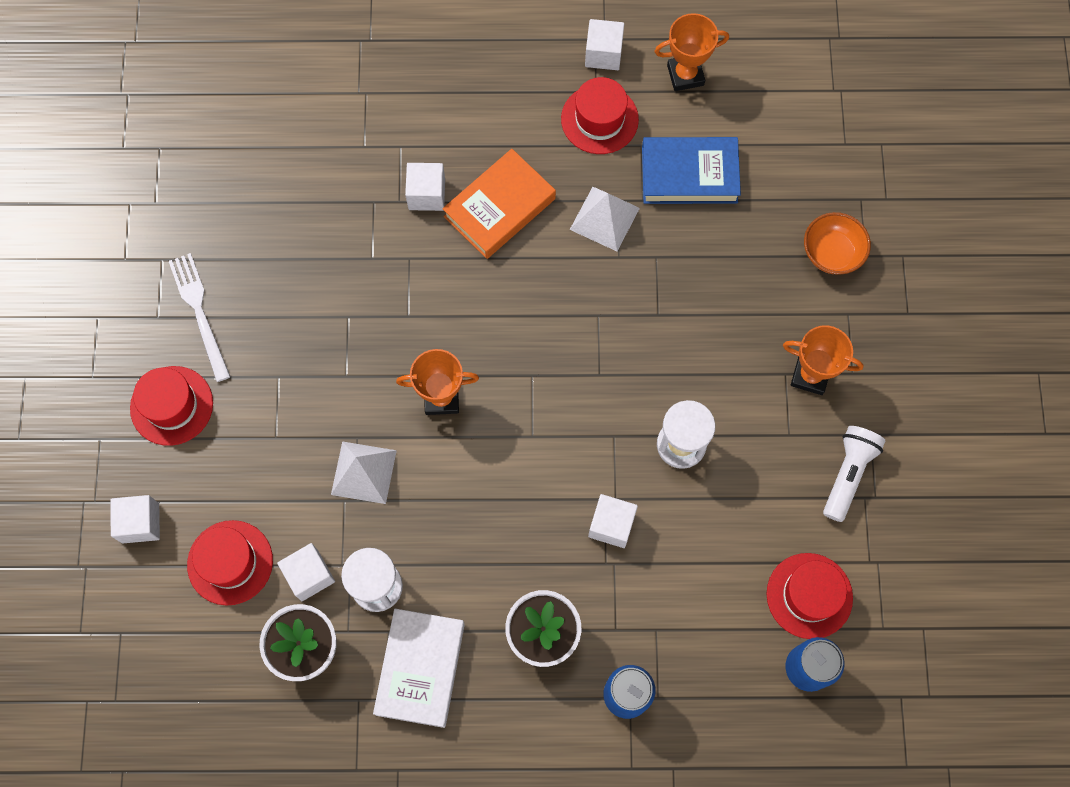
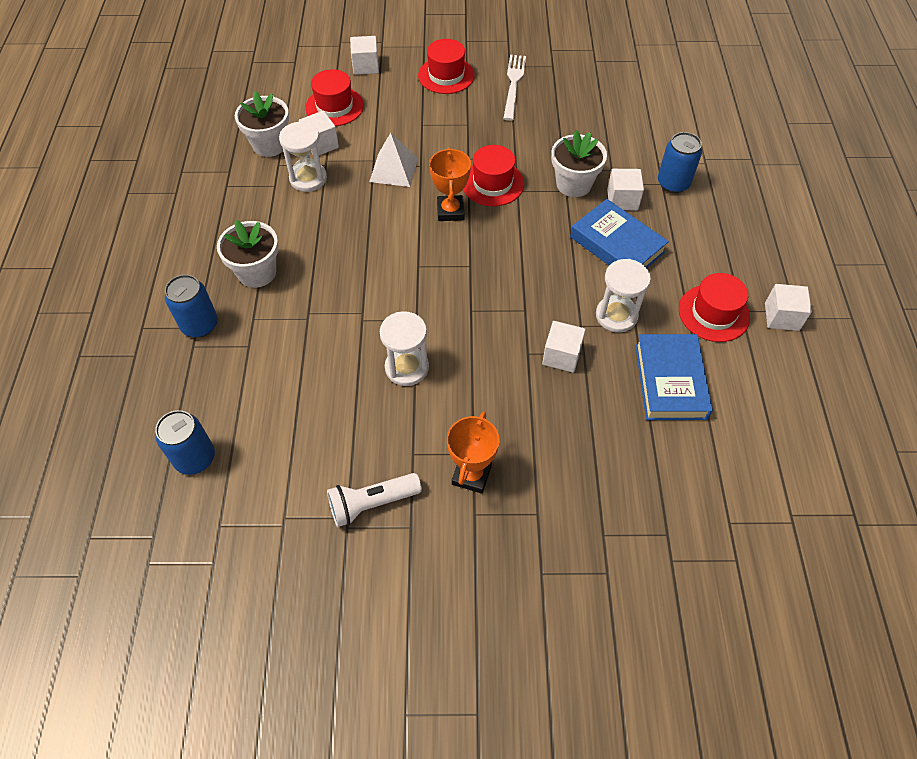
camera: 90 degrees right, 15 degrees down
white fork [169,253,231,382] -> white fork turned 60 degrees counterclockwise [503,55,526,121]
white book [373,609,465,728] -> none
orange book [442,149,556,259] -> blue book [570,199,669,268]
white pyramid [570,187,640,251] -> white hourglass [596,259,651,332]
white cube [588,494,638,548] -> white cube moved to [542,321,586,373]
orange trophy [654,13,729,91] -> none
red hat [767,553,853,639] -> red hat moved to [463,145,524,206]
orange bowl [804,212,871,275] -> none
white flashlight [823,426,886,522] -> white flashlight turned 135 degrees clockwise [327,473,422,527]
none -> white flower pot [551,130,607,197]
none -> blue can [658,132,702,193]

